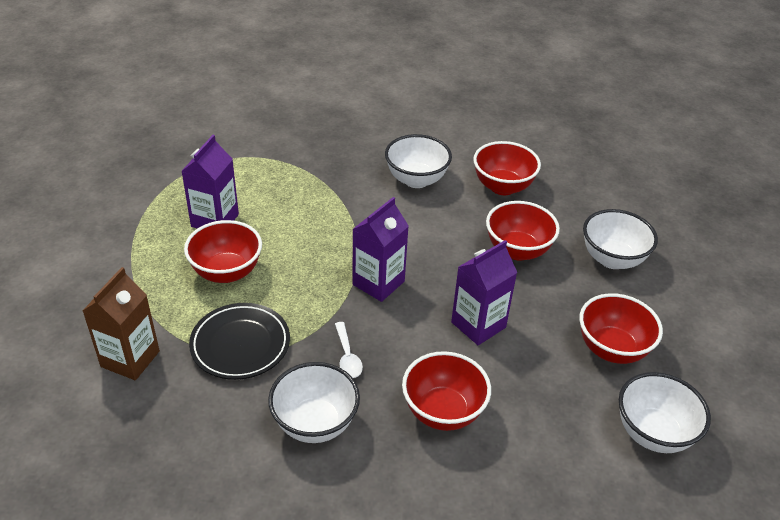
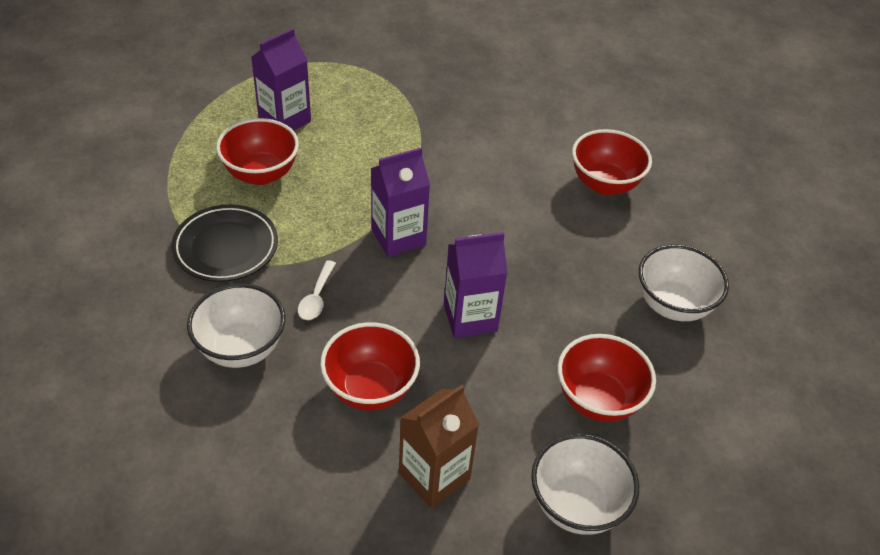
camera: 25 degrees right, 5 degrees up
brown carton [82,267,160,380] -> brown carton moved to [399,385,479,508]
white bowl [385,134,452,188] -> none
red bowl [486,201,560,261] -> none

